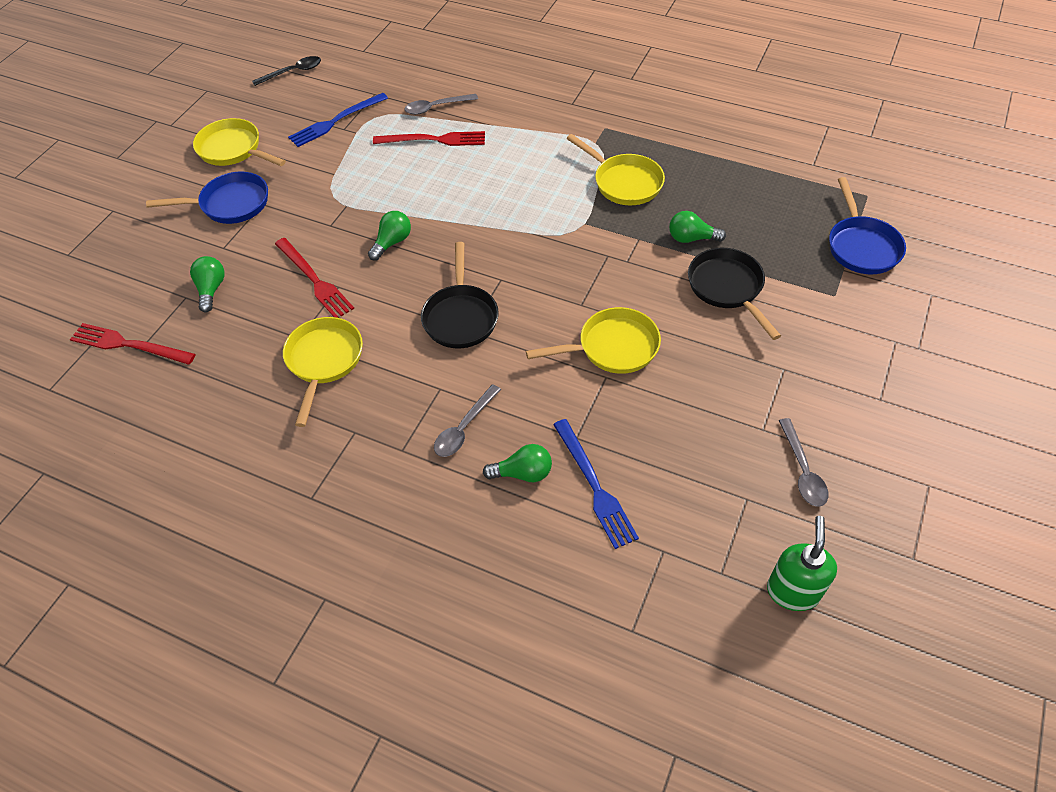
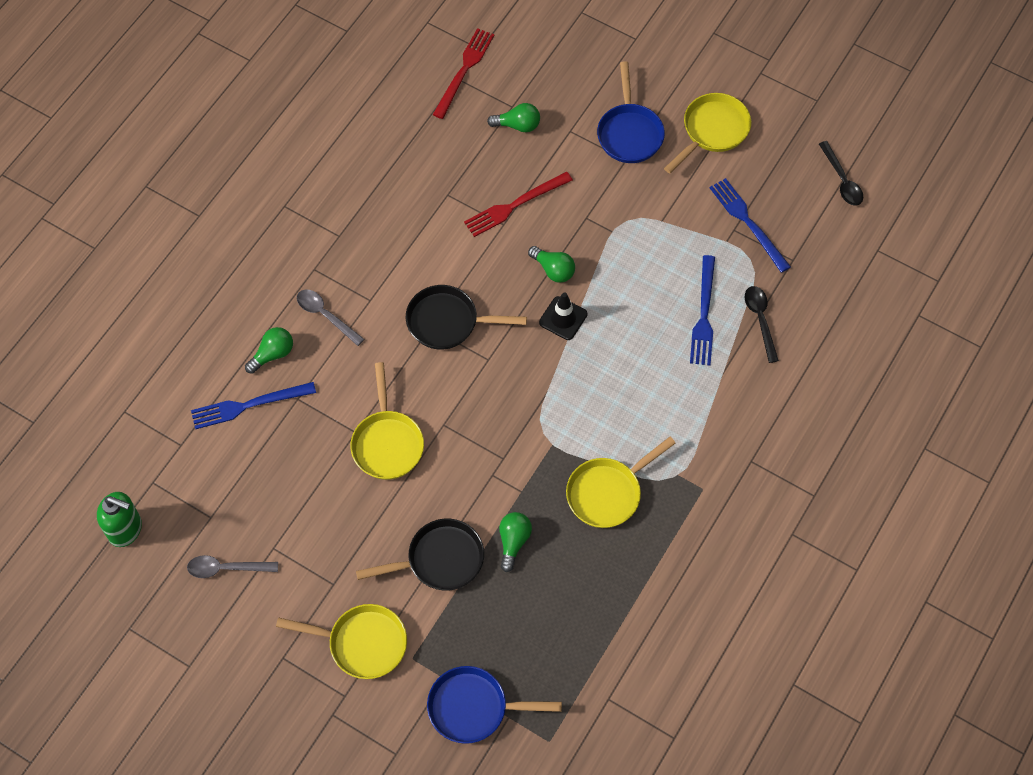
camera: 95 degrees right, 10 degrees up
yellow pan [283,317,363,427] -> yellow pan moved to [276,604,407,679]
red fork [373,131,485,146] -> blue fork [690,255,715,365]
grey spoon [405,94,478,115] -> black spoon [744,286,779,363]
green light bulb [483,444,552,482] -> green light bulb turned 135 degrees counterclockwise [245,327,293,374]
none -> black traffic cone [539,292,588,340]

